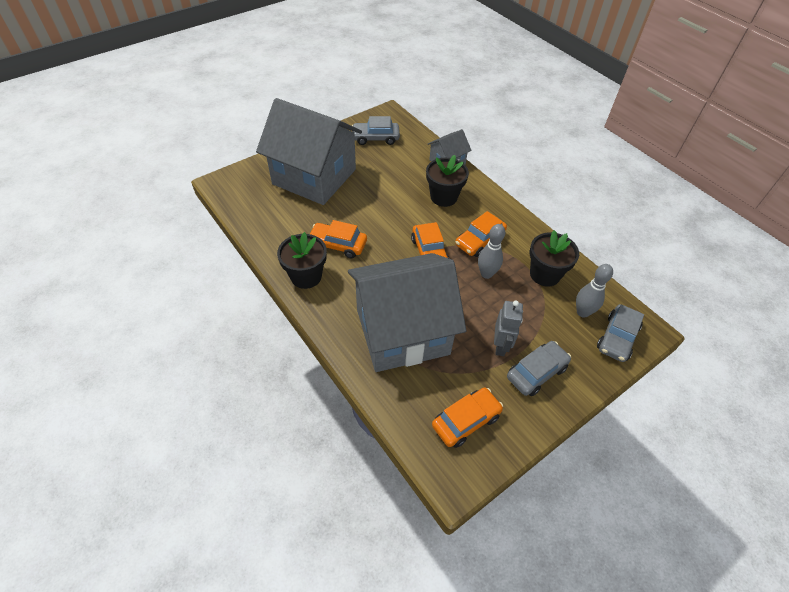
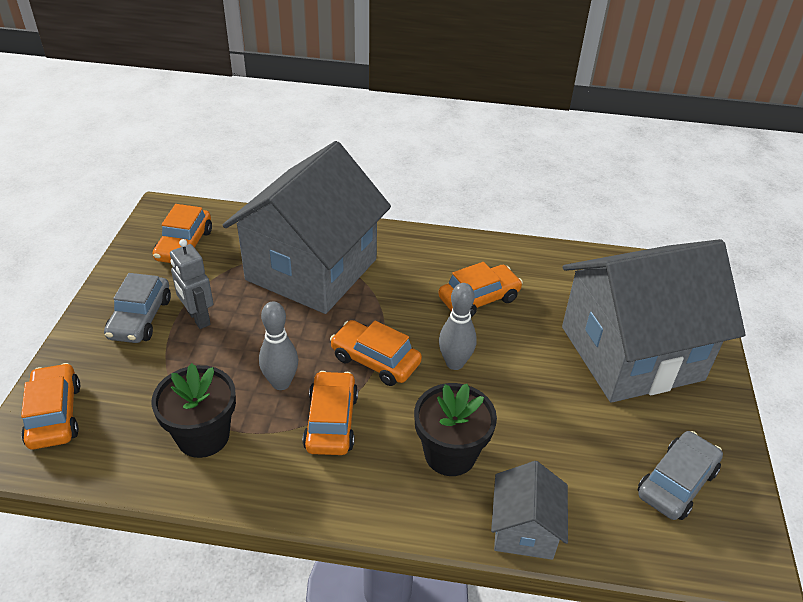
camera: 135 degrees right, 10 degrees down
black flower pot [277,232,327,289] -> none
grey bowling pin [576,264,613,318] -> grey bowling pin moved to [439,283,477,370]
grey car [597,304,644,362] -> orange car [21,363,80,449]

